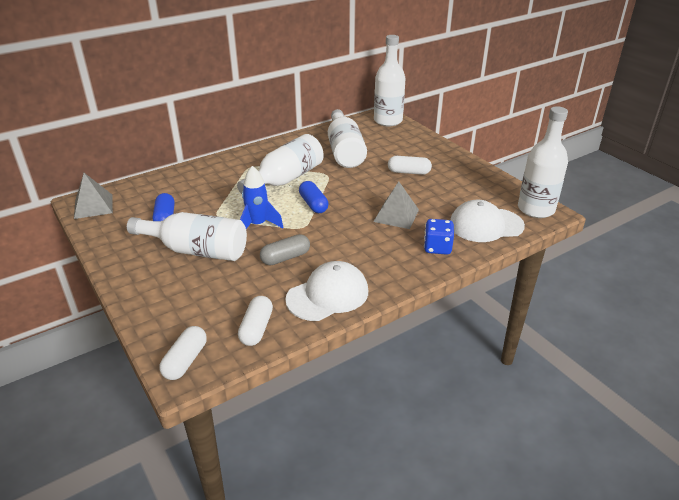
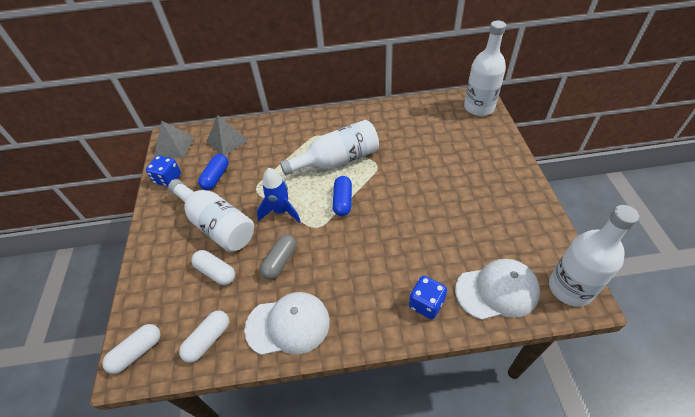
camera: 30 degrees right, 15 degrees up
grey capsule [260,234,310,265] -> grey capsule turned 60 degrees counterclockwise [260,234,297,280]
white bottle [328,109,367,168] -> none
grey pyramid [373,182,419,229] -> grey pyramid moved to [206,115,249,155]
white capsule [388,156,432,175] -> white capsule moved to [191,250,235,285]
white cap [450,200,525,242] -> white cap turned 150 degrees clockwise [455,259,540,320]
none -> blue dice [146,155,181,187]

